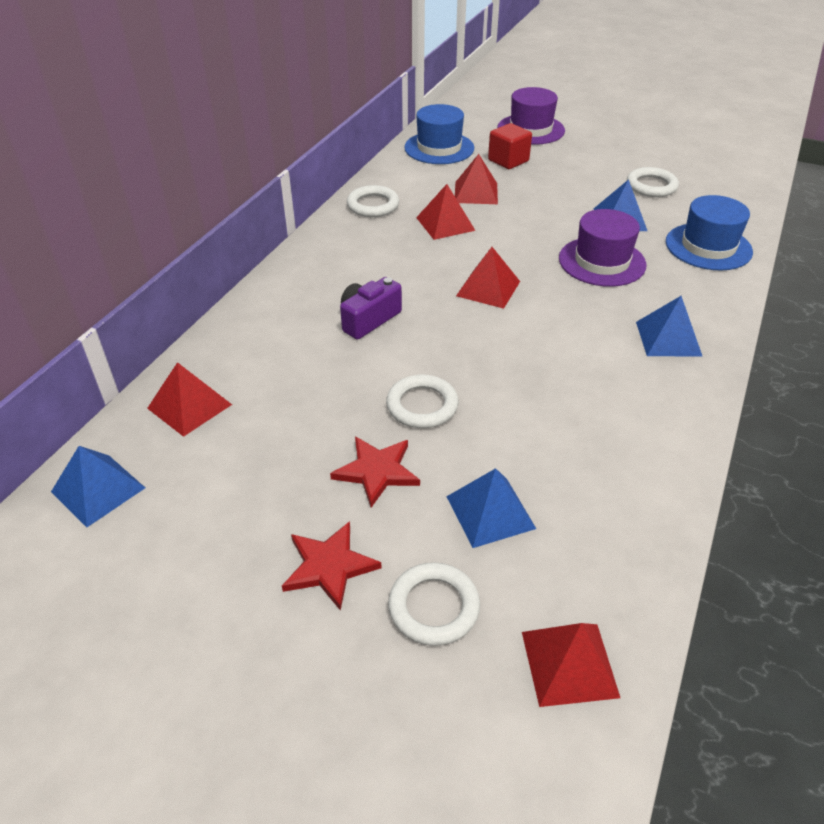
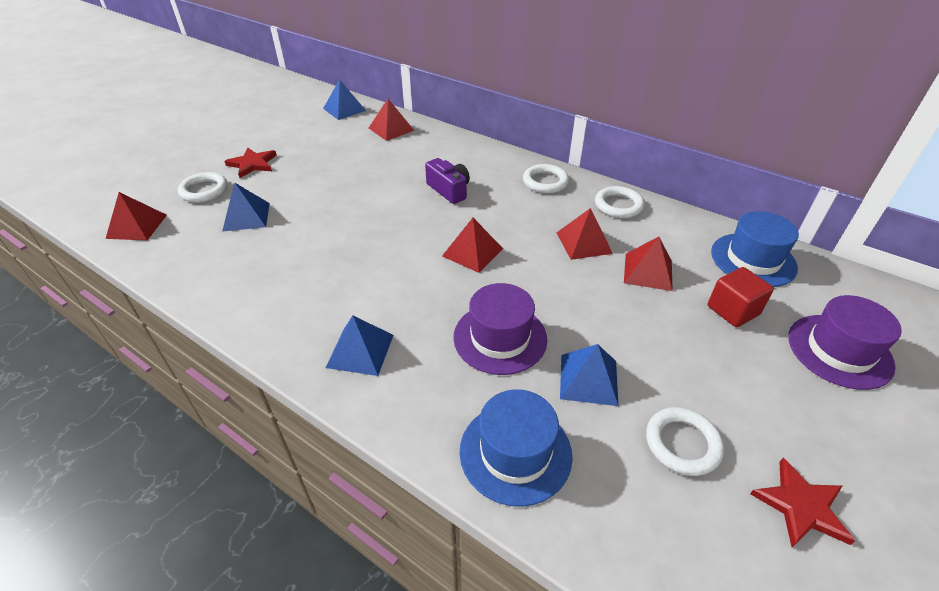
camera: 100 degrees right, 0 degrees up
red star [330,436,420,508] -> red star moved to [750,458,855,547]
white ring [386,375,458,428] -> white ring moved to [523,164,569,193]

